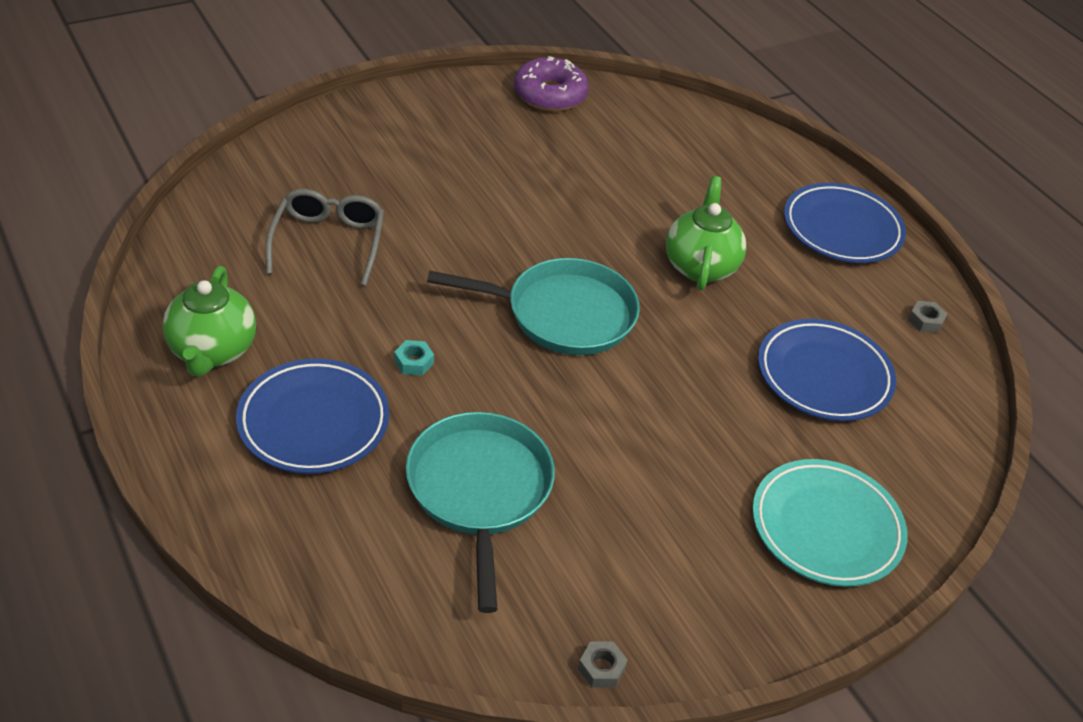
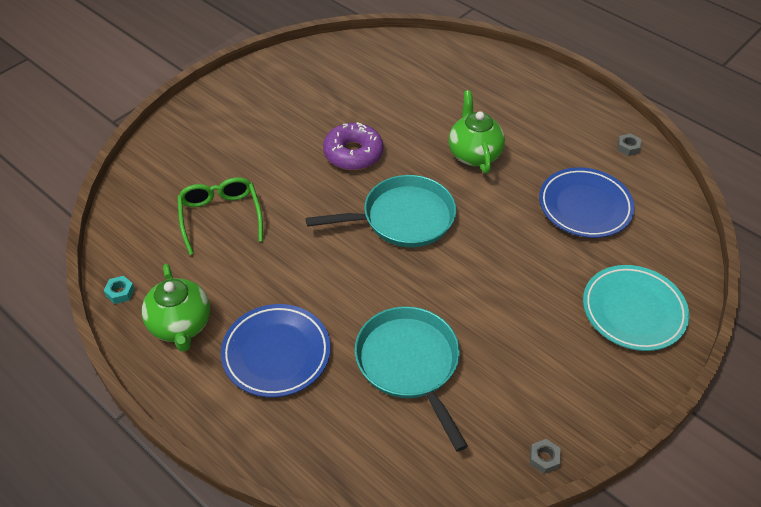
camera: 15 degrees left, 5 degrees up
grey glasses [266,189,384,286] -> green glasses [177,177,263,255]
turquoise nut [394,340,434,376] -> turquoise nut moved to [103,276,135,304]
purple donut [514,56,589,111] -> purple donut moved to [323,122,384,170]
blue plate [784,183,906,263] -> none

